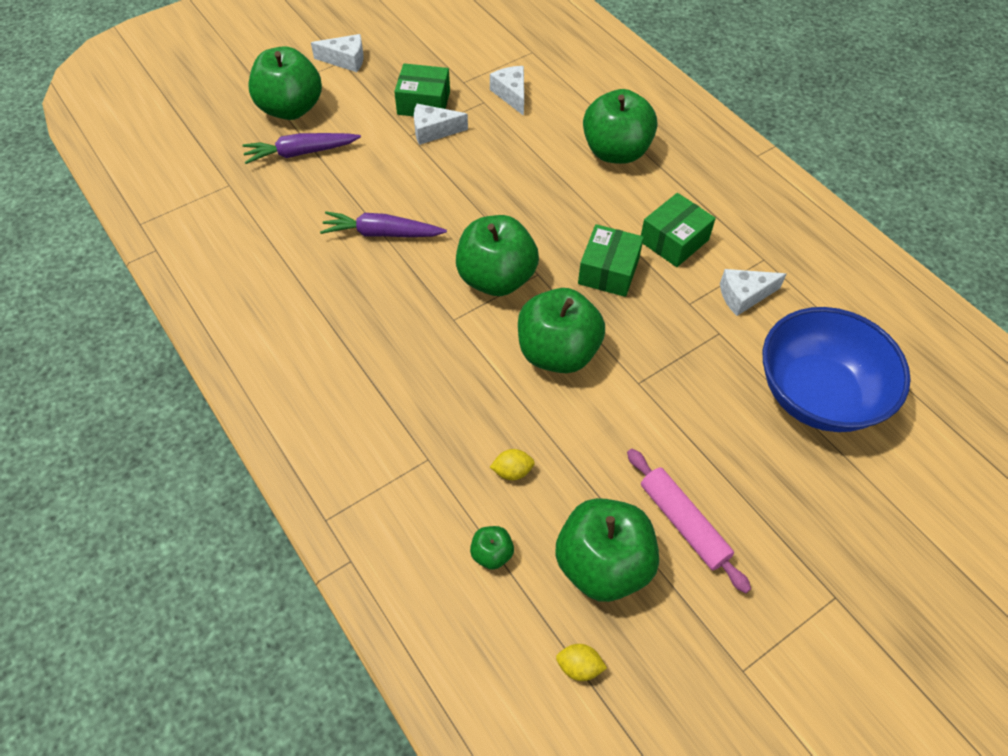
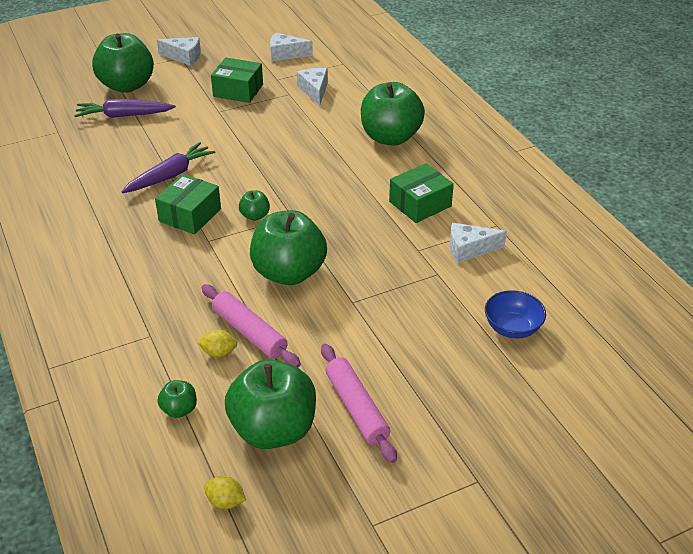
camera: 10 degrees right, 15 degrees down
purple carrot [320,211,447,237] -> purple carrot turned 120 degrees clockwise [121,142,216,193]
white cheese [414,104,468,145] -> white cheese moved to [270,33,313,61]
green apple [456,215,539,296] -> green apple [239,190,270,221], size x0.44
green box [578,224,644,297] -> green box moved to [155,174,221,234]
blue bowl [763,307,911,432] -> blue bowl [485,290,546,339], size x0.48
none -> pink rolling pin [202,284,301,368]

